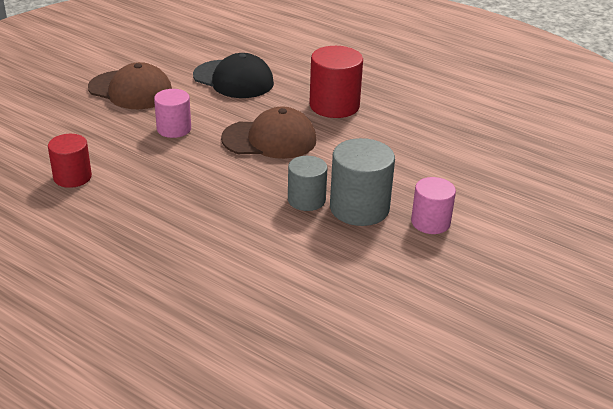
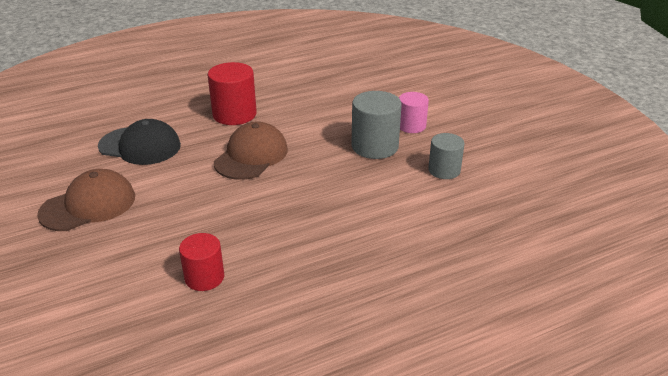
camera: 60 degrees left, 0 degrees up
pink cylinder [154,89,191,138] -> none
black cap [193,53,274,98] -> black cap turned 45 degrees clockwise [98,119,181,165]
grey cylinder [288,156,327,211] -> grey cylinder moved to [428,133,464,179]

